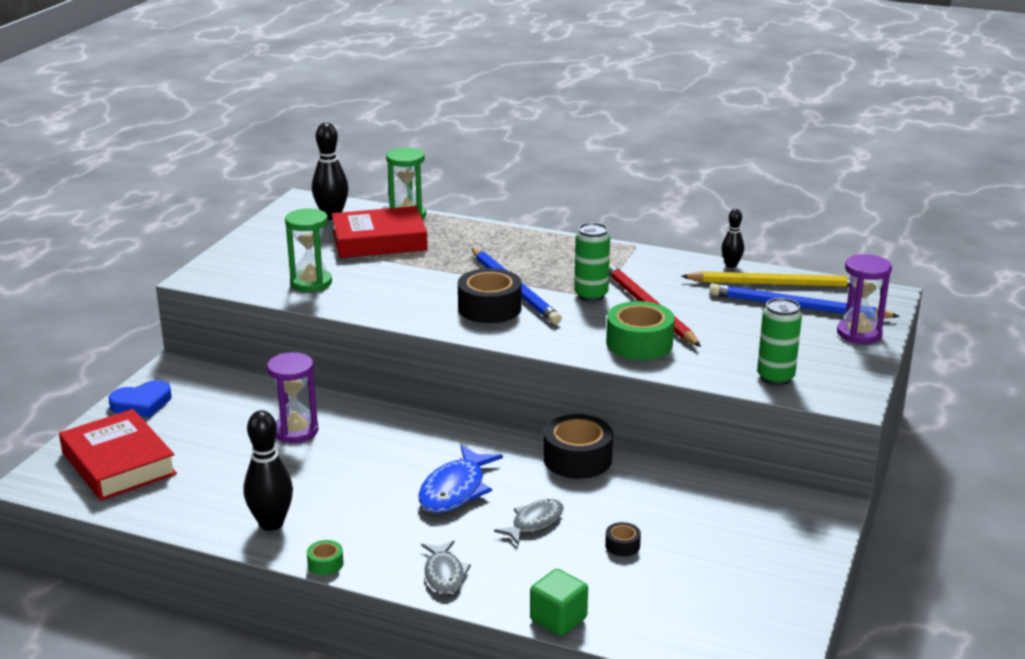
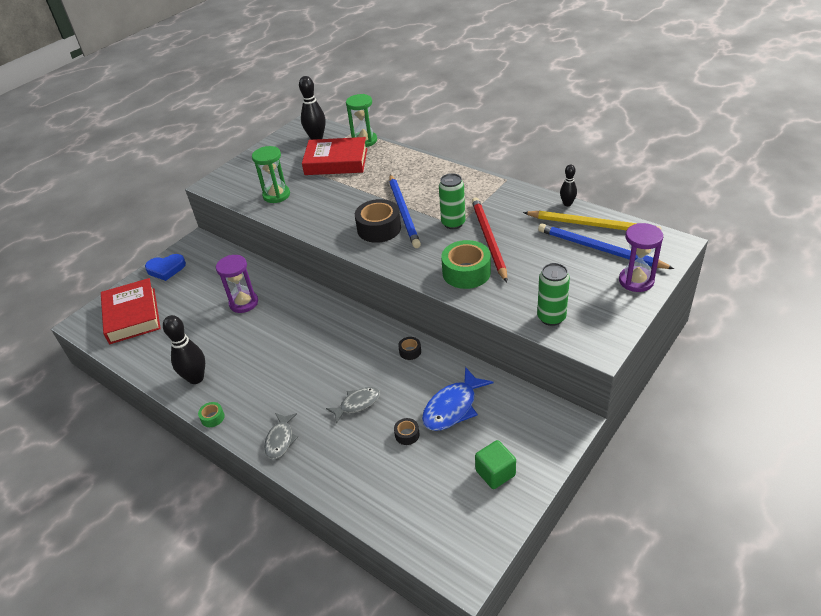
camera: 20 degrees right, 15 degrees up
blue fish [418,445,503,513] -> blue fish moved to [422,367,493,431]
green cube [530,569,588,636] -> green cube moved to [475,440,516,489]
black tape [544,414,613,479] -> black tape [398,337,421,360], size x0.46

